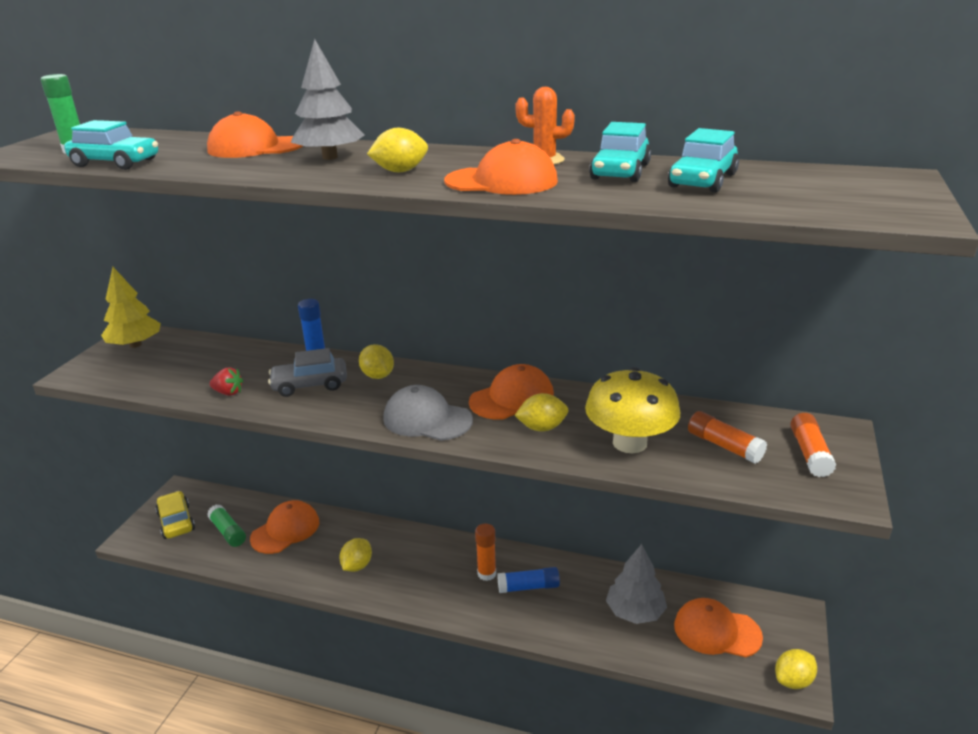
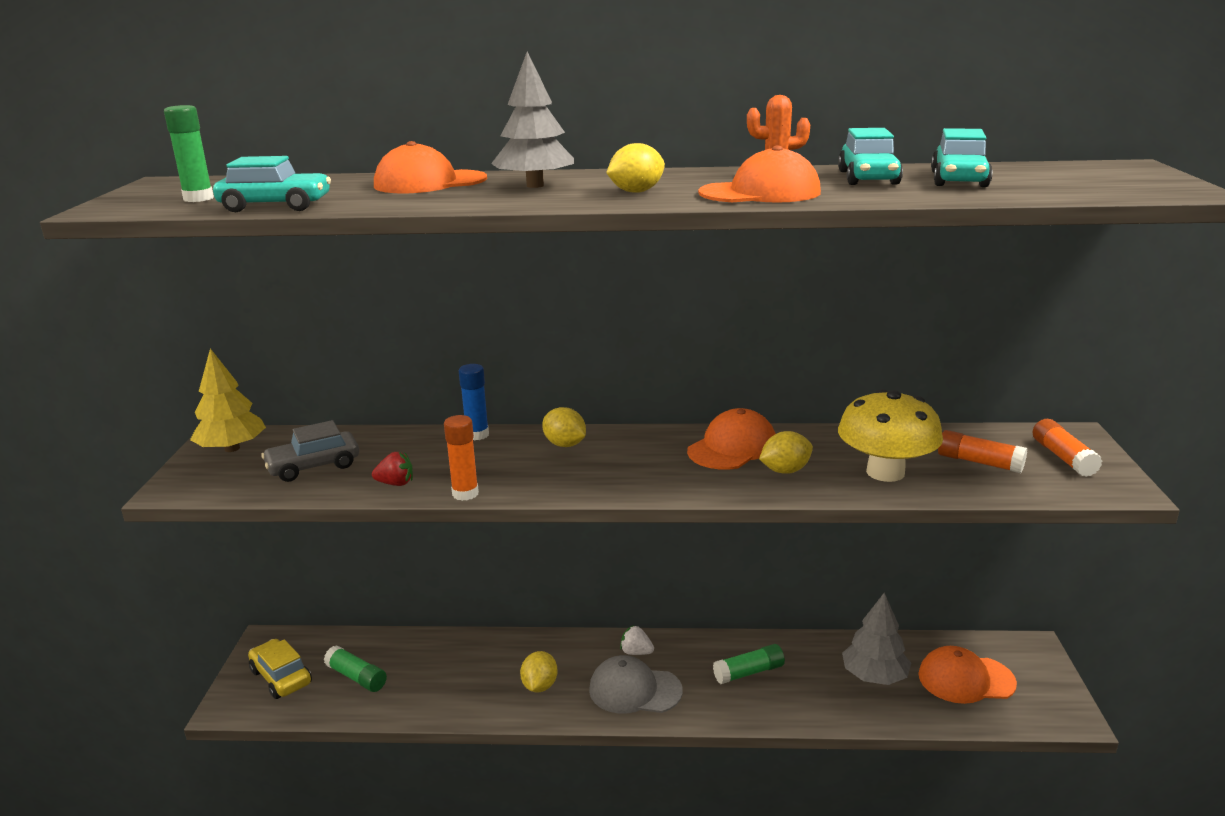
camera: 15 degrees left, 5 degrees down
orange cap [250,500,319,554] -> none
grey car [268,348,347,397] -> grey car moved to [261,420,359,482]
grey cap [383,385,473,441] -> grey cap moved to [589,655,683,714]
orange glue stick [475,524,496,581] -> orange glue stick moved to [444,415,479,501]
blue glue stick [497,567,560,593] -> green glue stick [713,644,785,684]
yellow lemon [775,649,817,689] -> none
none -> white strawberry [620,625,654,655]

